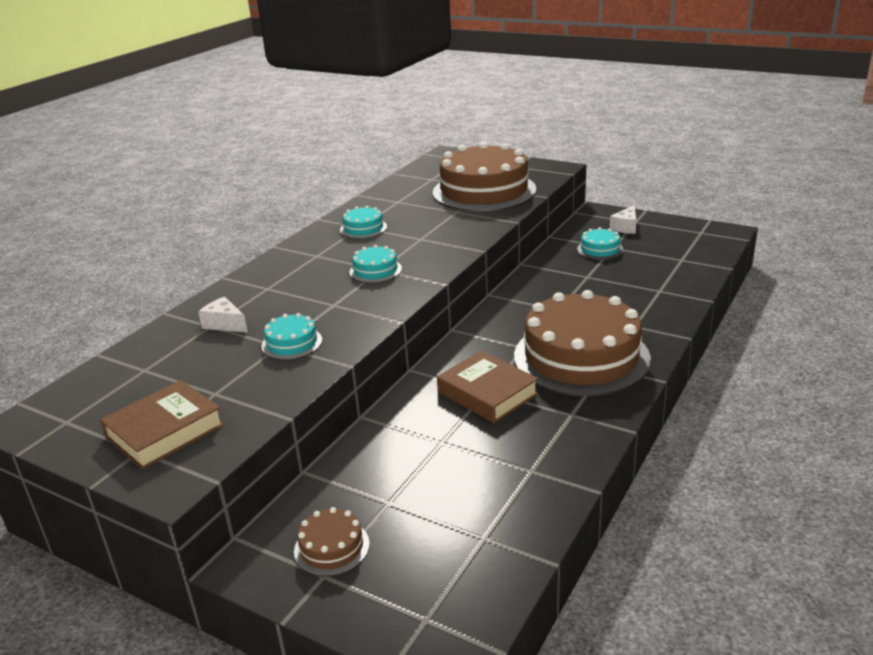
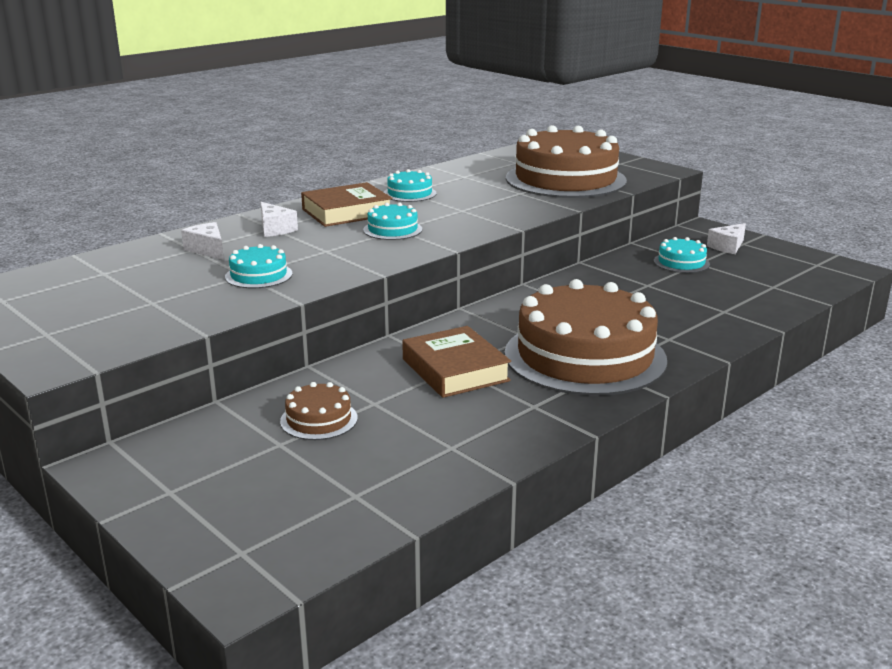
camera: 15 degrees right, 5 degrees down
brown book [100,380,224,470] -> brown book moved to [301,182,392,227]
brown cake [294,507,370,576] -> brown cake moved to [280,382,358,440]
none -> white cheese [260,202,298,237]

